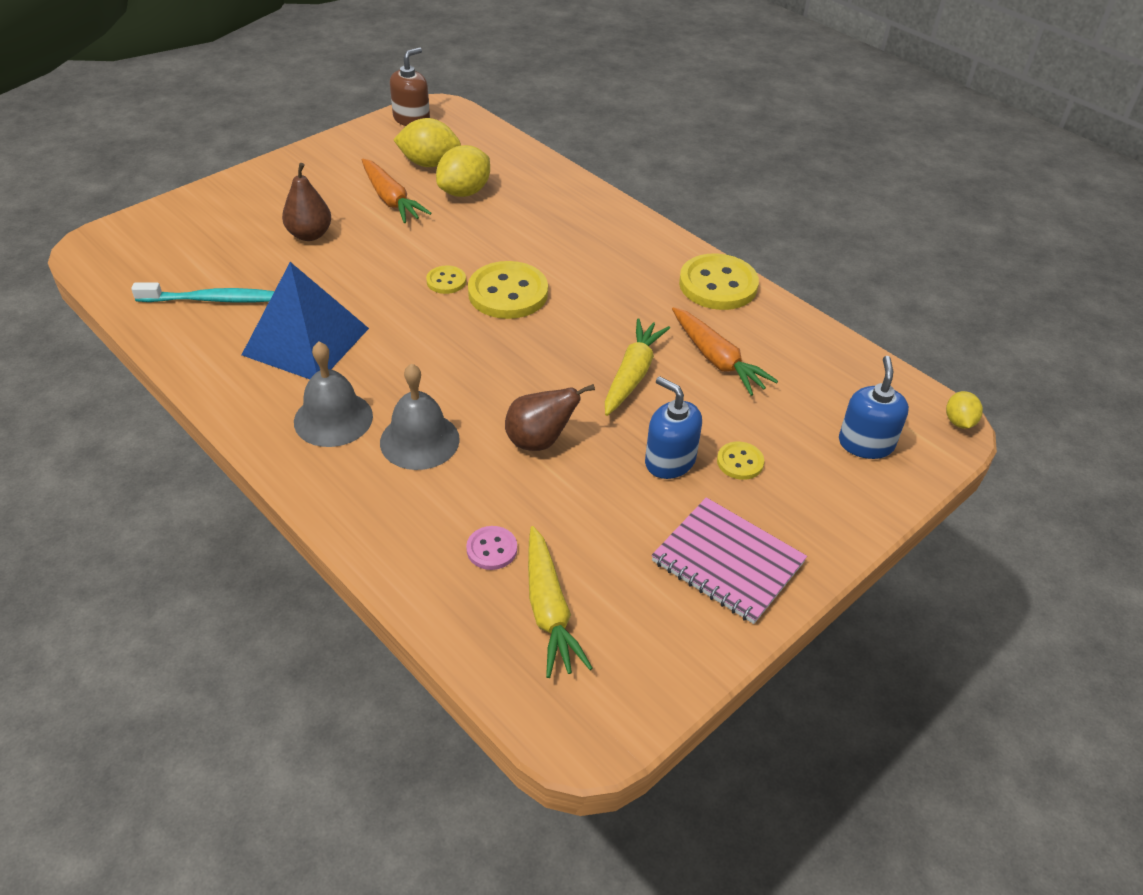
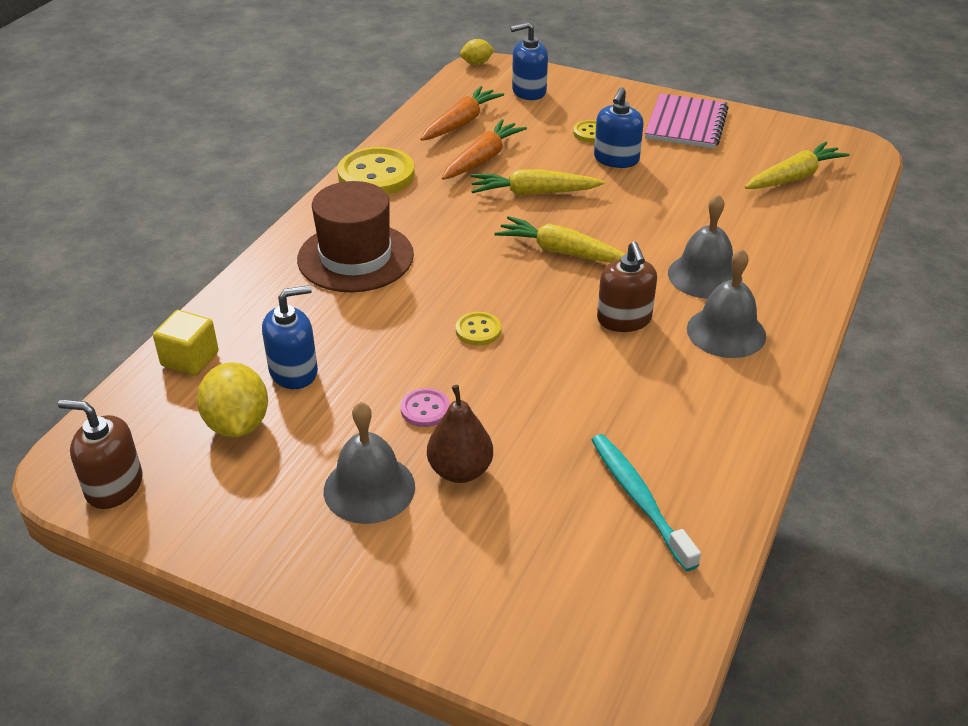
camera: 110 degrees left, 5 degrees down
blue pyramid [242,262,369,379] -> none
orange carrot [362,159,432,223] -> orange carrot moved to [420,86,504,141]
yellow lemon [436,145,490,197] -> blue soap dispenser [262,285,318,389]
pink button [466,526,517,570] -> pink button moved to [401,388,450,427]
yellow button [468,261,548,319] -> none
brown pear [505,384,595,451] -> none
none -> yellow cube [153,310,219,376]
none -> brown hat [297,181,414,292]
none -> grey bell [324,402,415,524]
none -> yellow carrot [495,216,625,263]
none -> brown soap dispenser [597,242,657,332]

